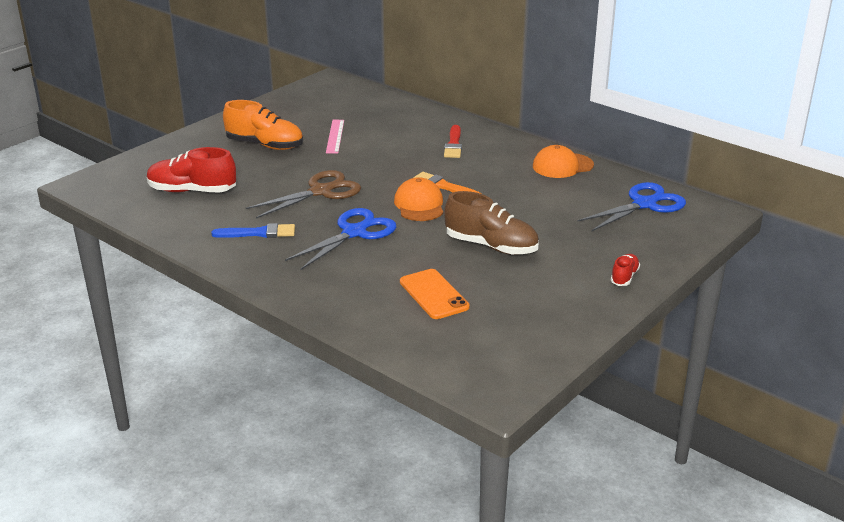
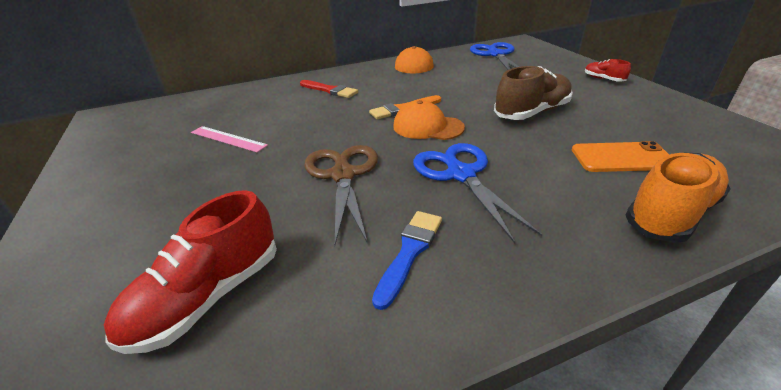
camera: 60 degrees left, 5 degrees up
orange shoe [223,100,303,150] -> orange shoe moved to [626,152,731,243]

